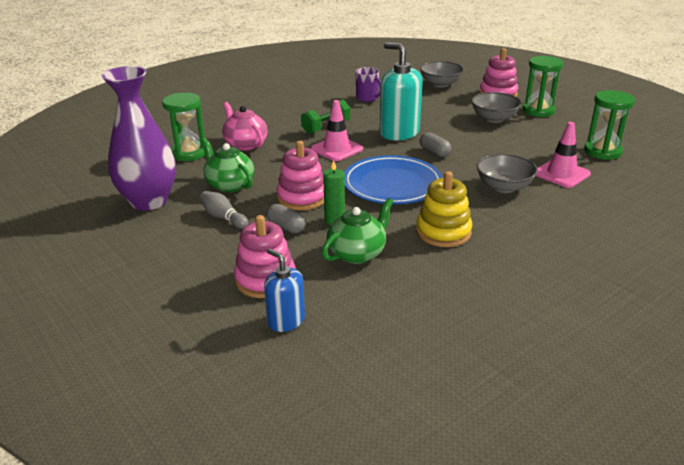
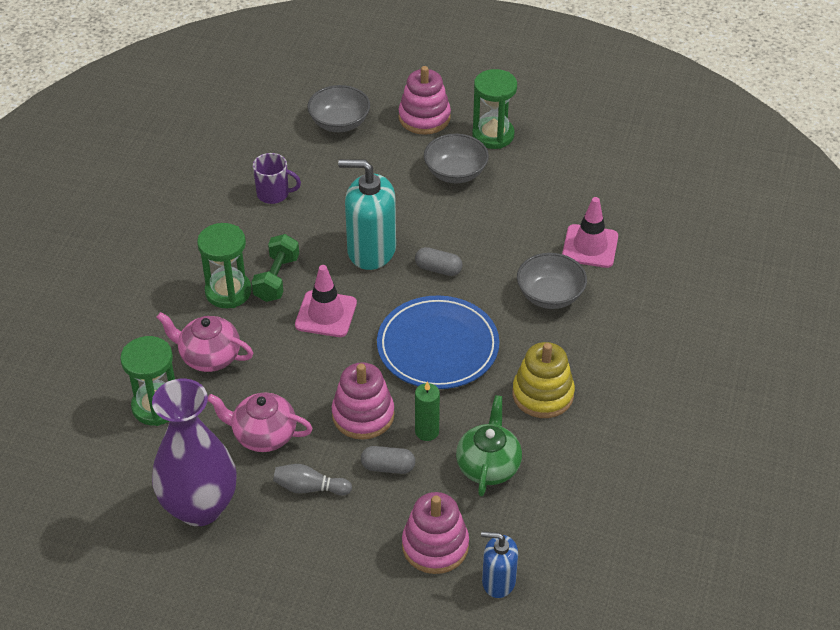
camera: 35 degrees left, 15 degrees up
green teapot [201,138,254,192] -> pink teapot [208,393,313,452]
green hourglass [584,90,635,160] -> green hourglass moved to [197,223,252,308]

